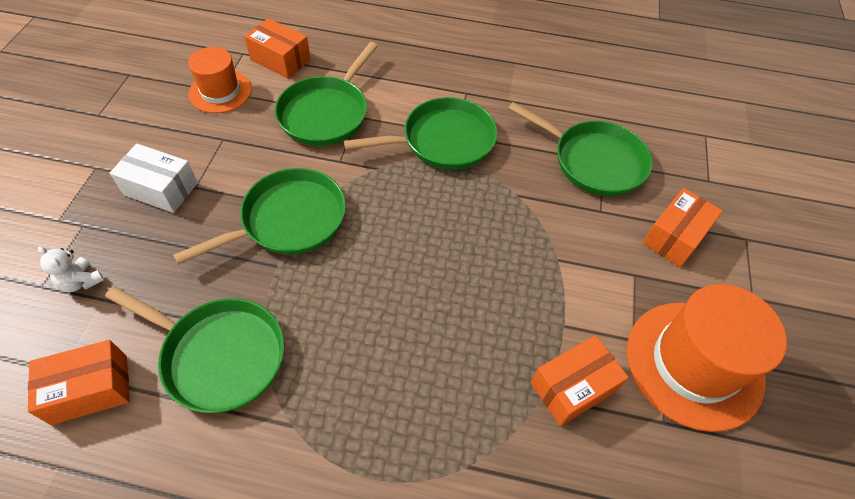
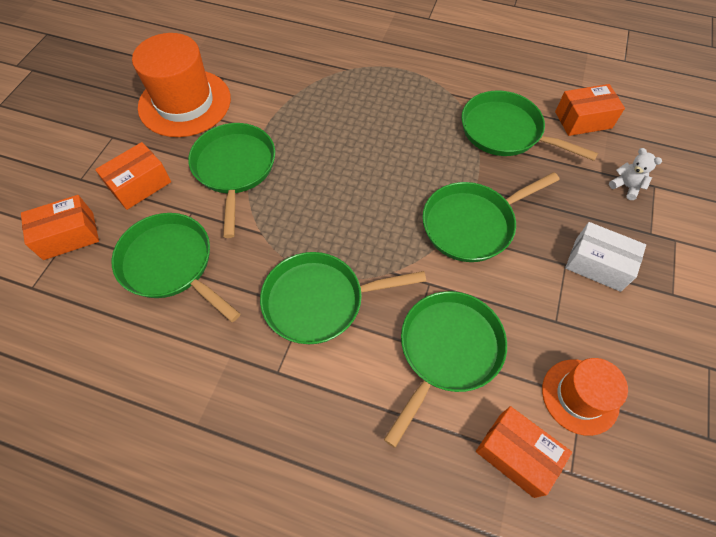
camera: 170 degrees left, 5 degrees up
orange box [530,335,629,426] -> orange box moved to [21,195,99,260]
none -> green pan [188,123,275,238]

